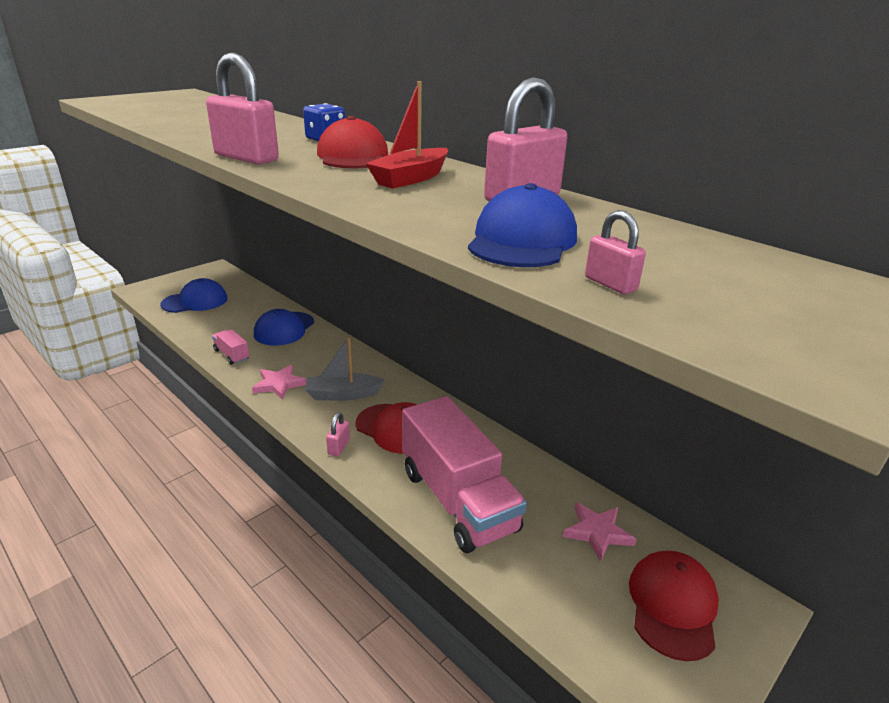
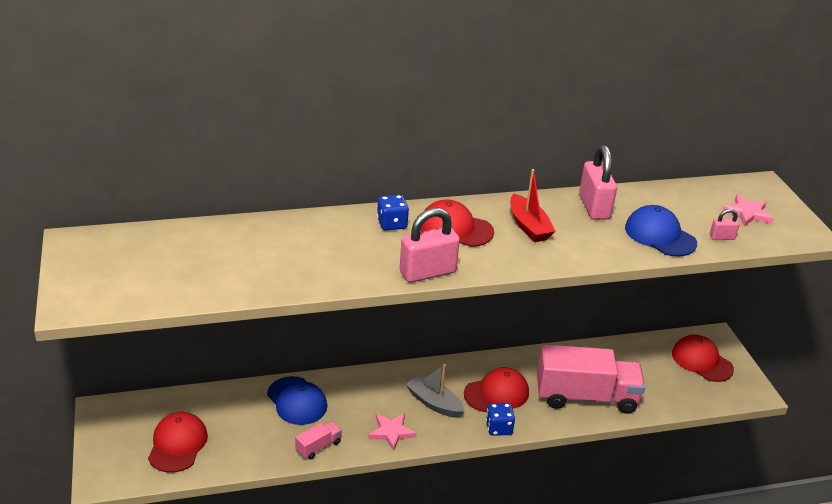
camera: 60 degrees left, 5 degrees up
blue cap [160,278,228,313] -> red cap [148,412,208,473]
pink truck [212,330,249,365] -> pink truck turned 150 degrees clockwise [295,422,342,460]
grey boat [305,337,385,401] -> grey boat turned 105 degrees clockwise [405,364,464,418]
pink padlock [326,412,350,456] -> blue dice [486,403,515,436]
pink star [563,502,637,562] -> pink star moved to [722,195,773,227]

